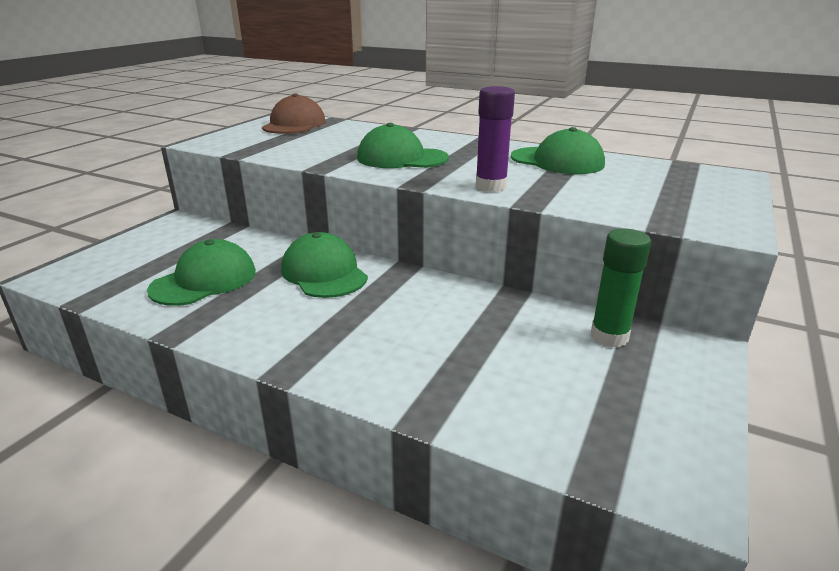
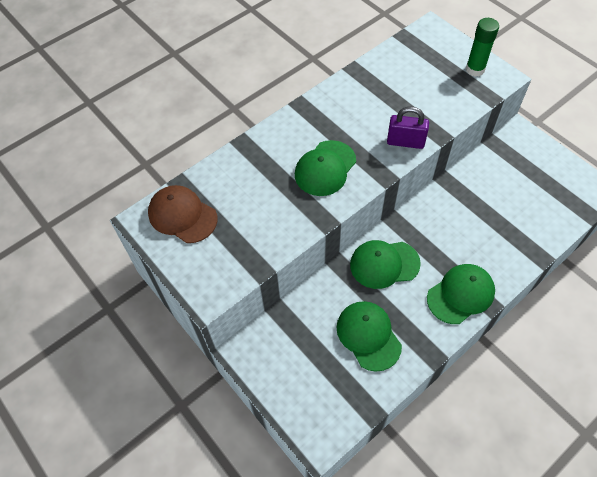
camera: 65 degrees left, 30 degrees up
purple glue stick [476,86,515,192] -> purple padlock [387,106,429,149]
green cap [511,127,605,174] -> green cap moved to [427,264,495,324]
green glue stick [590,229,651,347] -> green glue stick moved to [466,18,499,77]

